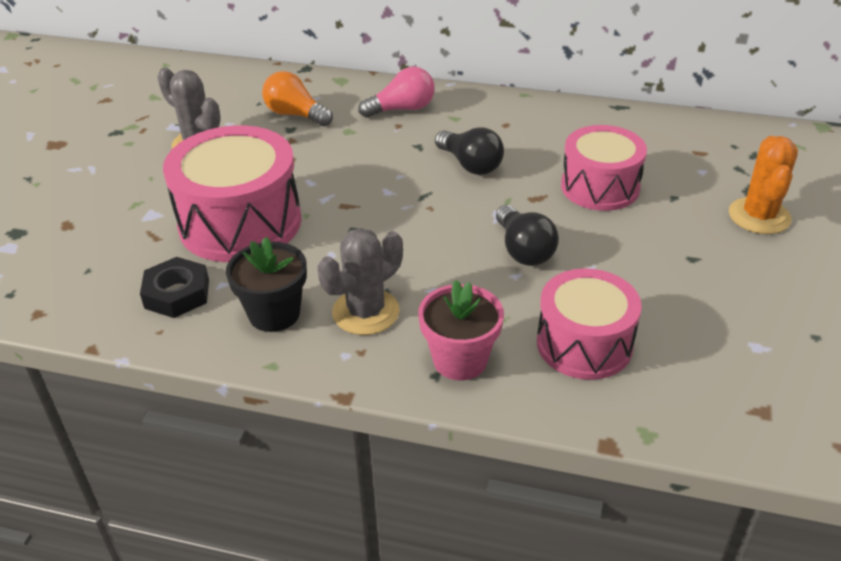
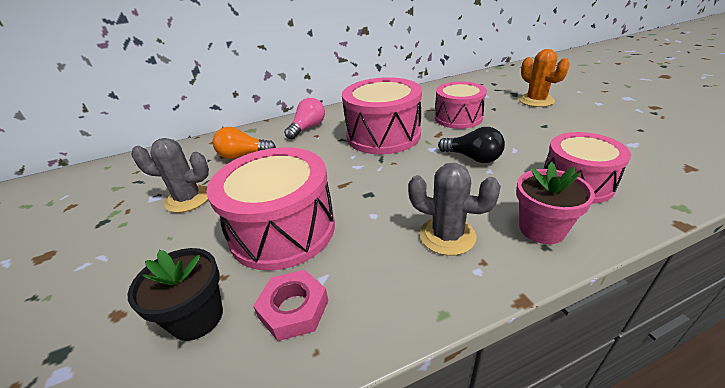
camera: 35 degrees left, 5 degrees down
black nut [140,257,209,318] -> pink nut [253,270,328,341]
black flower pot [226,237,307,332] -> black flower pot moved to [128,248,223,341]
grey cactus [317,228,403,335] -> grey cactus turned 75 degrees counterclockwise [408,163,501,256]
black light bulb [435,127,504,175] -> pink drum [342,77,422,154]

